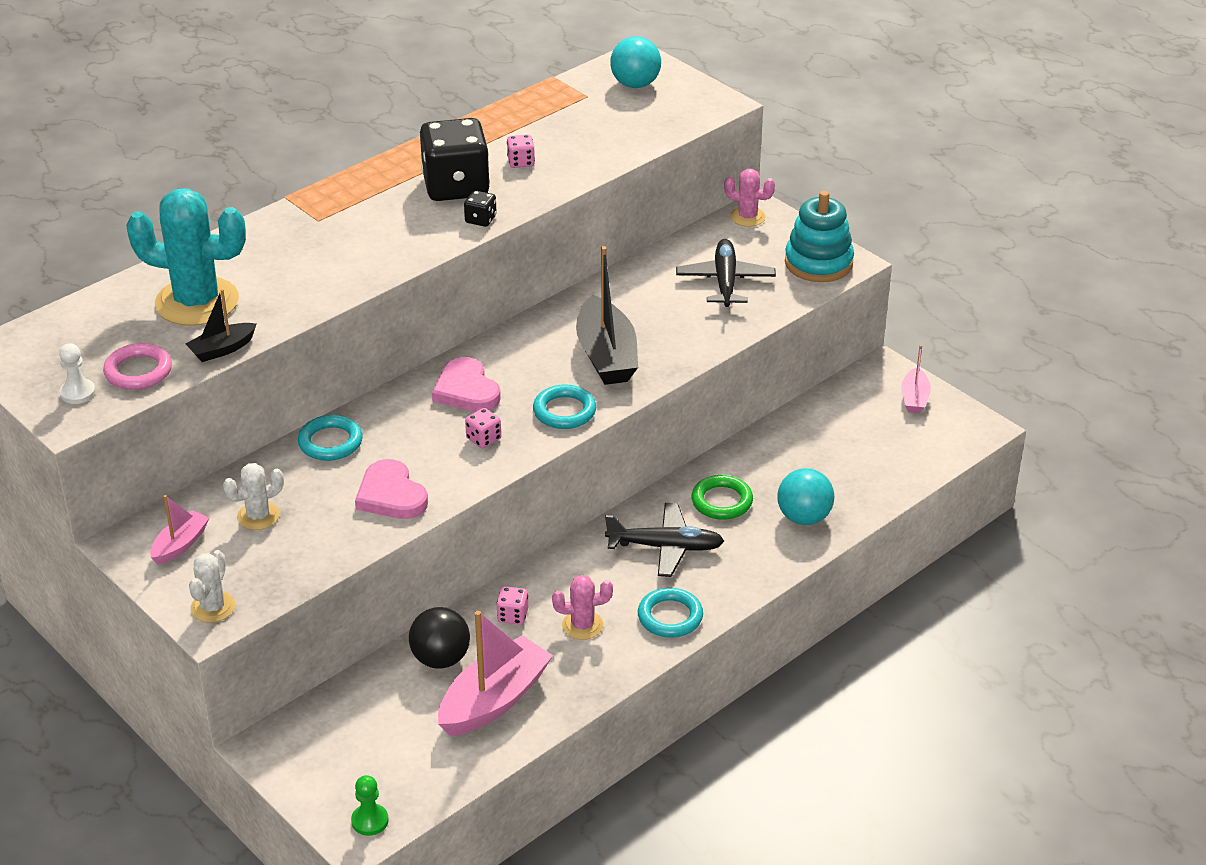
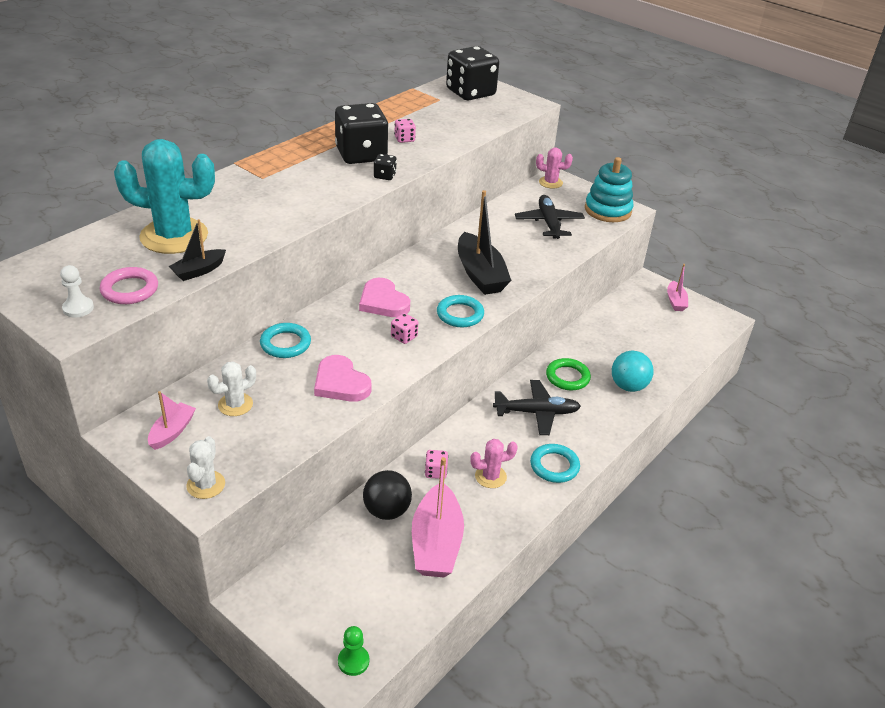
camera: 10 degrees left, 0 degrees up
pink boat [438,611,553,736] -> pink boat turned 150 degrees clockwise [412,457,464,577]
turquoise ball [610,36,661,88] -> black dice [446,46,499,100]

